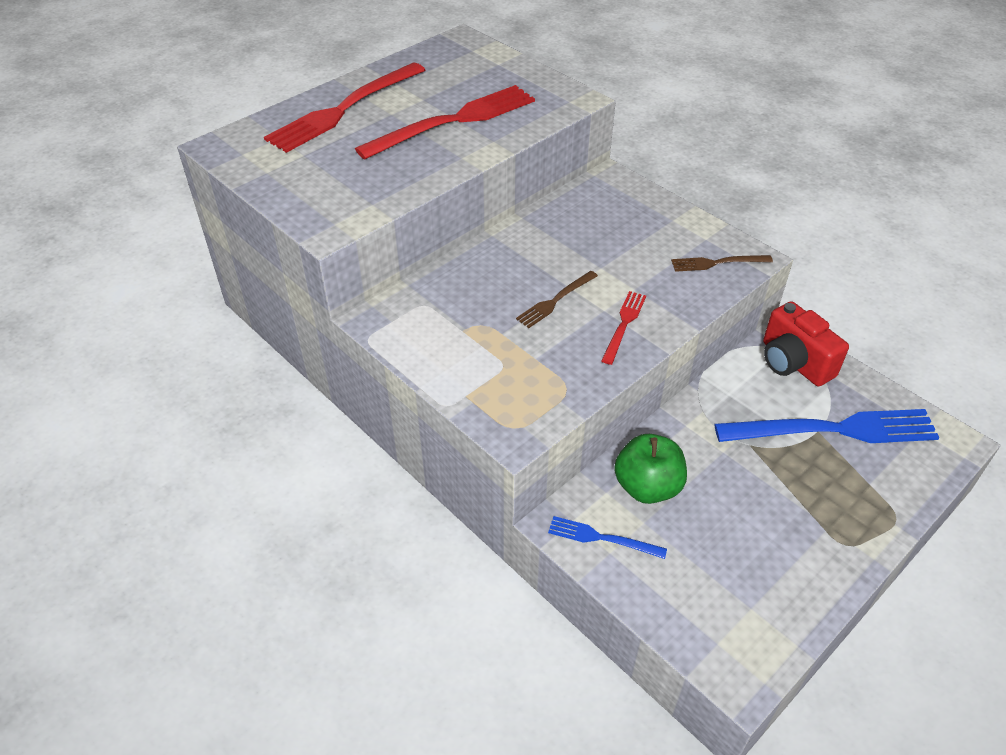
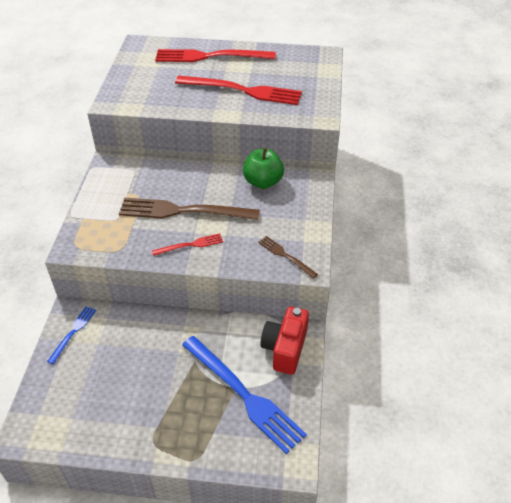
camera: 50 degrees right, 0 degrees up
brown fork [516,271,598,328] -> brown fork [119,198,260,220], size x2.06
blue fork [548,516,667,559] -> blue fork turned 45 degrees clockwise [47,306,96,364]
green apple [614,434,687,504] -> green apple moved to [243,148,284,189]

